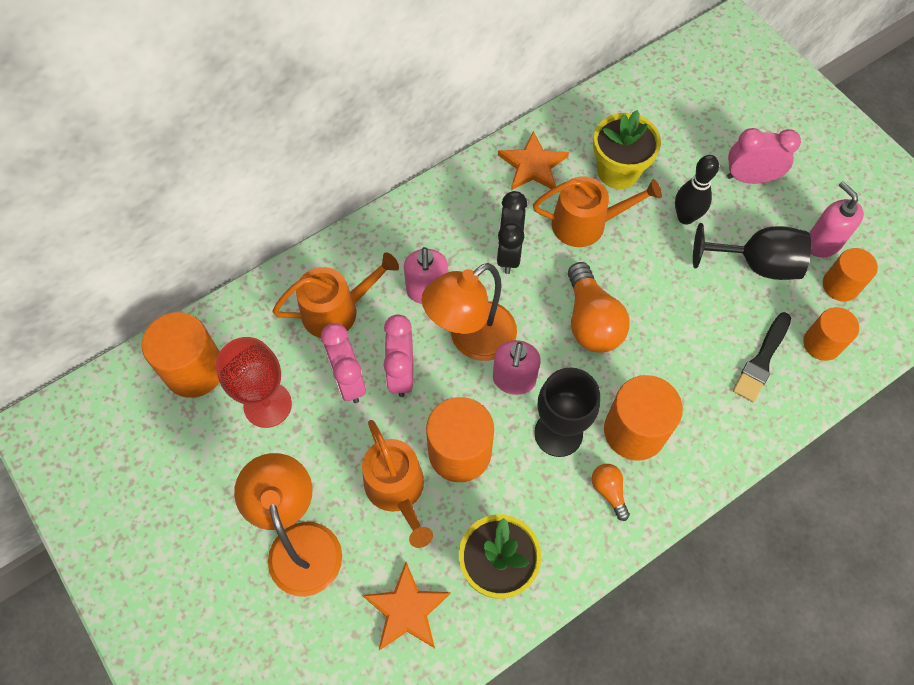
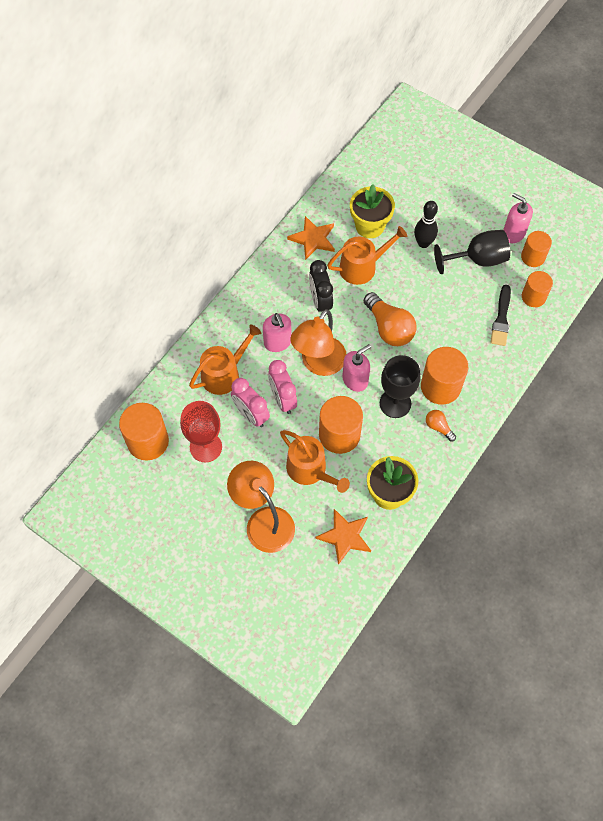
camera: 20 degrees left, 0 degrees up
pink soap dispenser [493,340,541,395] -> pink soap dispenser turned 120 degrees counterclockwise [342,344,371,392]
pink clock [727,128,801,184] -> none

